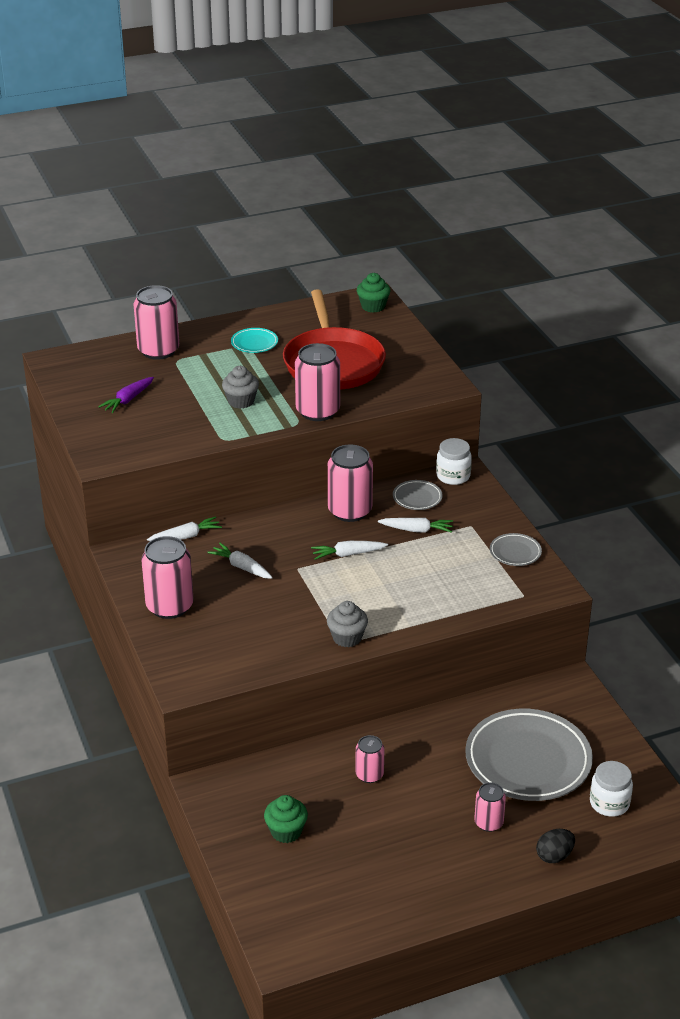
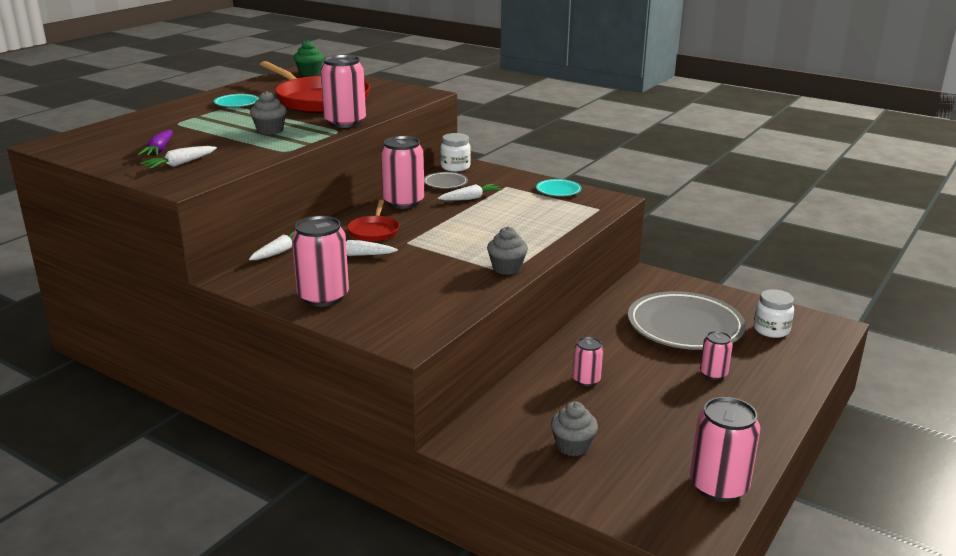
camera: 35 degrees left, 10 degrees down
pink can [133,285,179,360] -> pink can moved to [690,397,760,502]
green cupcake [264,795,308,843] -> grey cupcake [551,401,598,456]
white carrot [311,541,388,560] -> white carrot moved to [140,146,217,169]
grey plate [490,533,542,566] -> turquoise plate [536,179,582,196]
black egg [536,829,575,863] -> none
none -> red pan [347,200,399,242]

